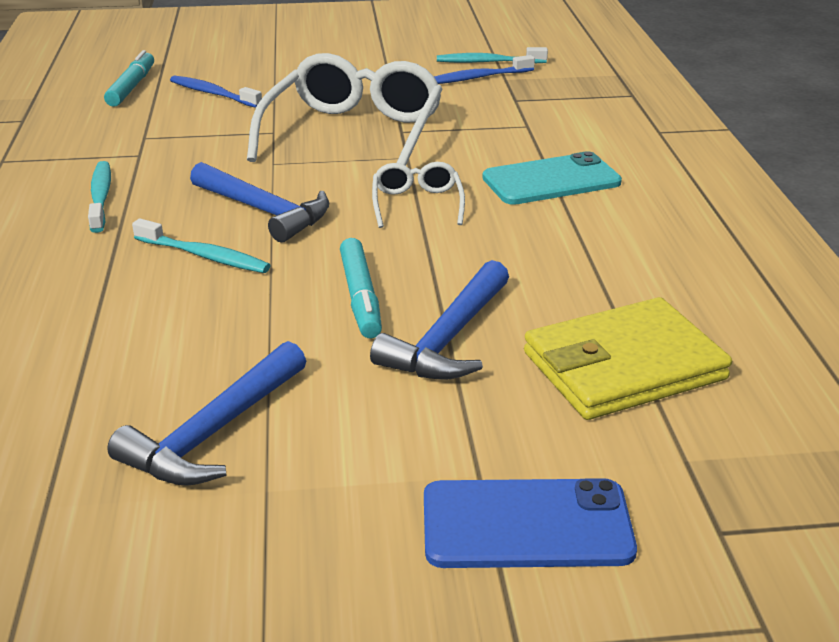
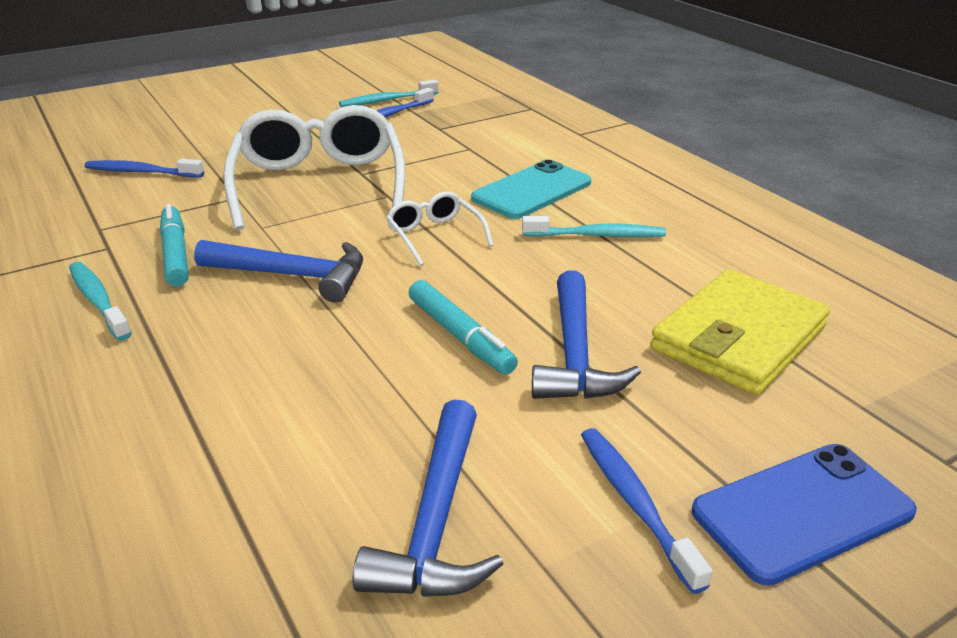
camera: 25 degrees left, 0 degrees up
turquoise marker [104,50,154,107] -> turquoise marker moved to [160,204,189,286]
turquoise toothbrush [132,218,271,273] -> turquoise toothbrush moved to [522,216,666,237]
none -> blue toothbrush [581,428,713,594]

